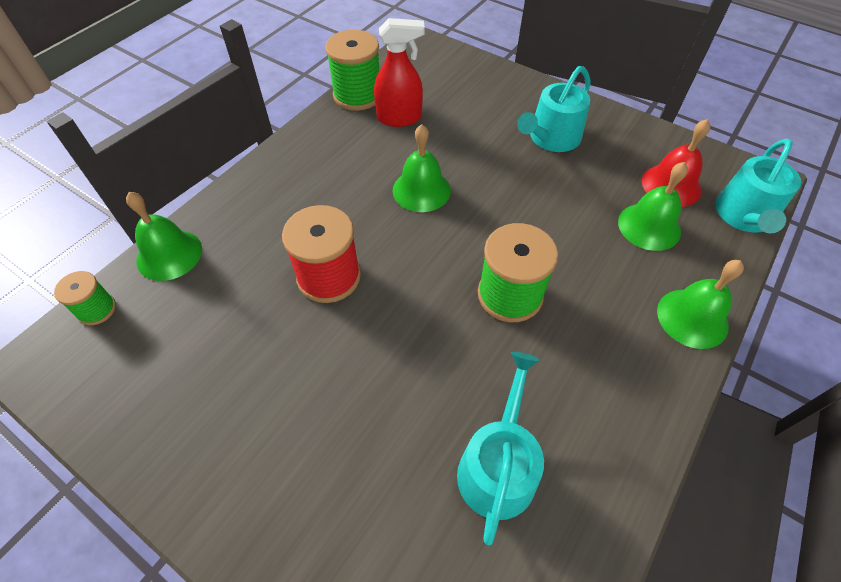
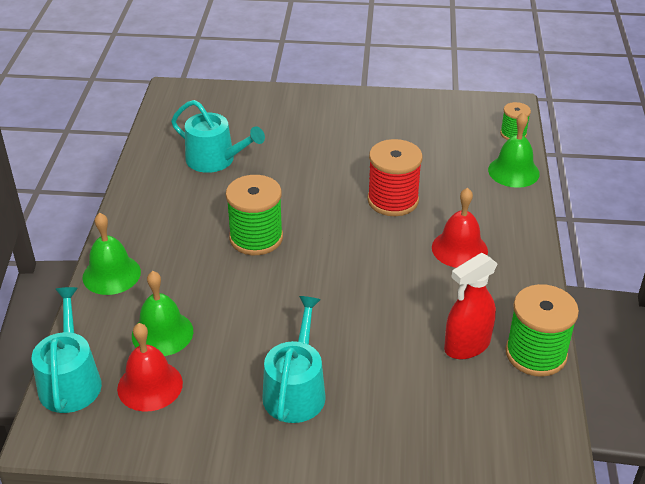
camera: 150 degrees right, 15 degrees down
green bell [392,124,451,212] -> none
turquoise watering can [457,352,544,545] -> turquoise watering can turned 45 degrees counterclockwise [171,100,265,173]
none -> red bell [432,188,488,268]

